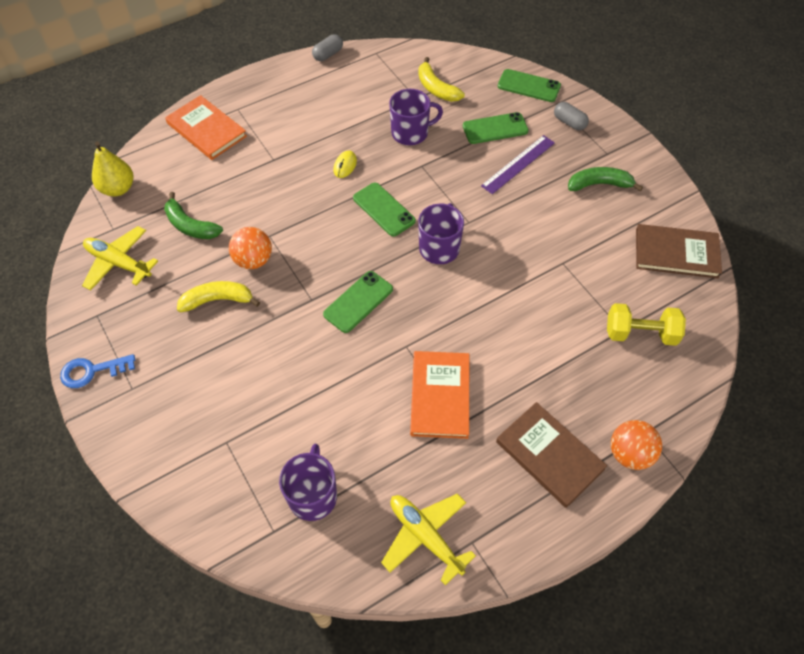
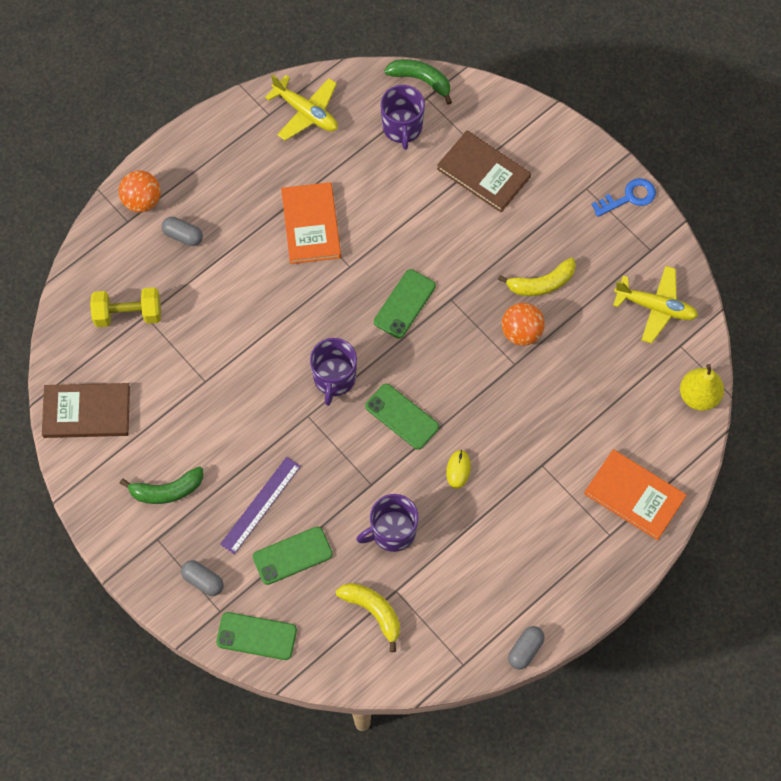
camera: 170 degrees right, 10 degrees up
green banana [164,192,223,239] -> green banana moved to [384,59,452,105]
brown book [496,402,607,508] -> brown book moved to [437,131,531,212]
none -> grey capsule [162,217,203,246]

